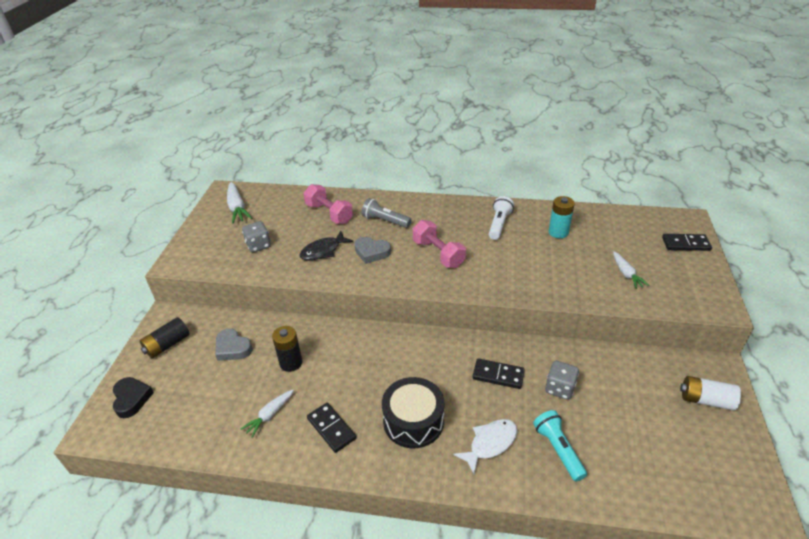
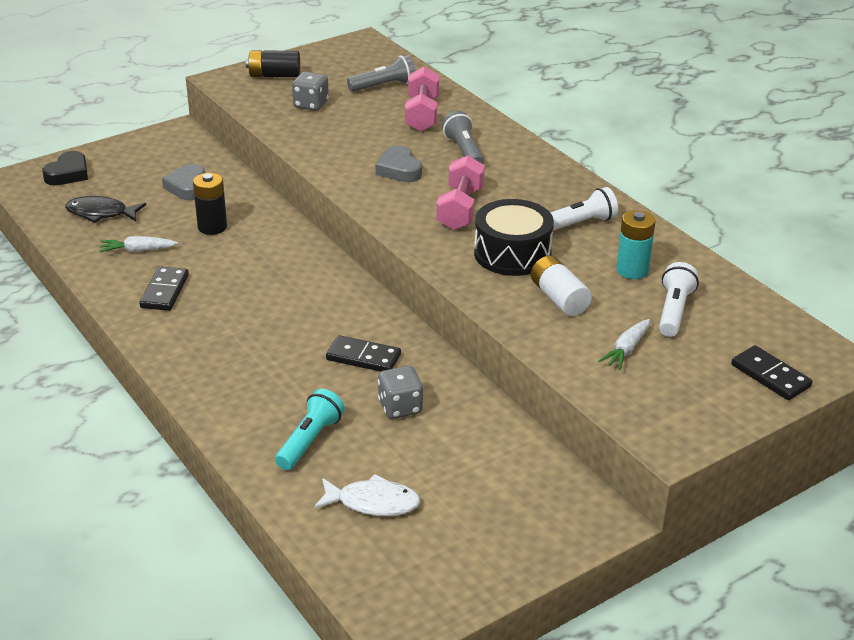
camera: 45 degrees right, 5 degrees down
black battery [140,317,190,358] -> black battery moved to [246,50,300,77]
white carrot [227,182,252,224] -> none
black fish [299,231,353,261] -> black fish moved to [65,196,146,223]
black drum [382,377,444,448] -> black drum moved to [474,199,554,276]
white fish [453,419,518,474] -> white fish moved to [314,474,420,516]
black domino [472,358,525,389] -> black domino turned 45 degrees counterclockwise [326,335,401,372]
white battery [680,376,741,410] -> white battery moved to [531,256,592,316]
none -> grey flashlight [347,55,416,92]
none -> white flashlight [659,262,699,337]

